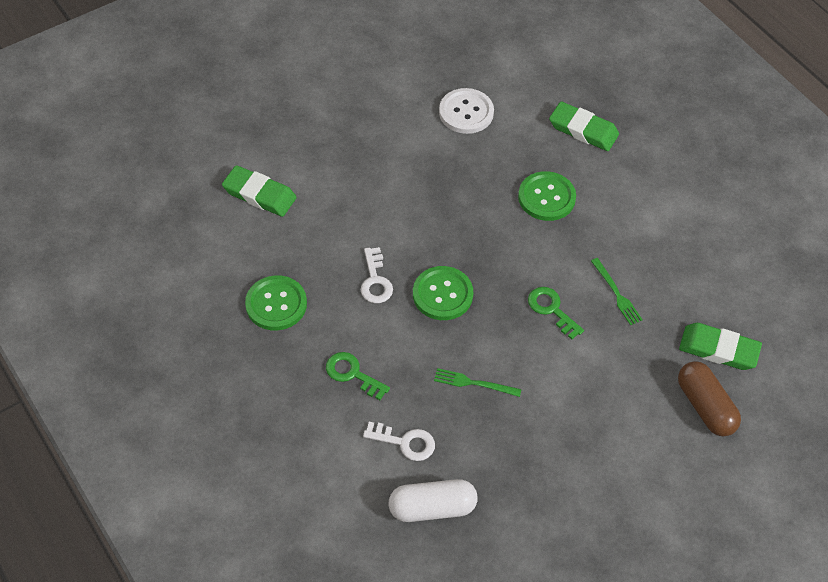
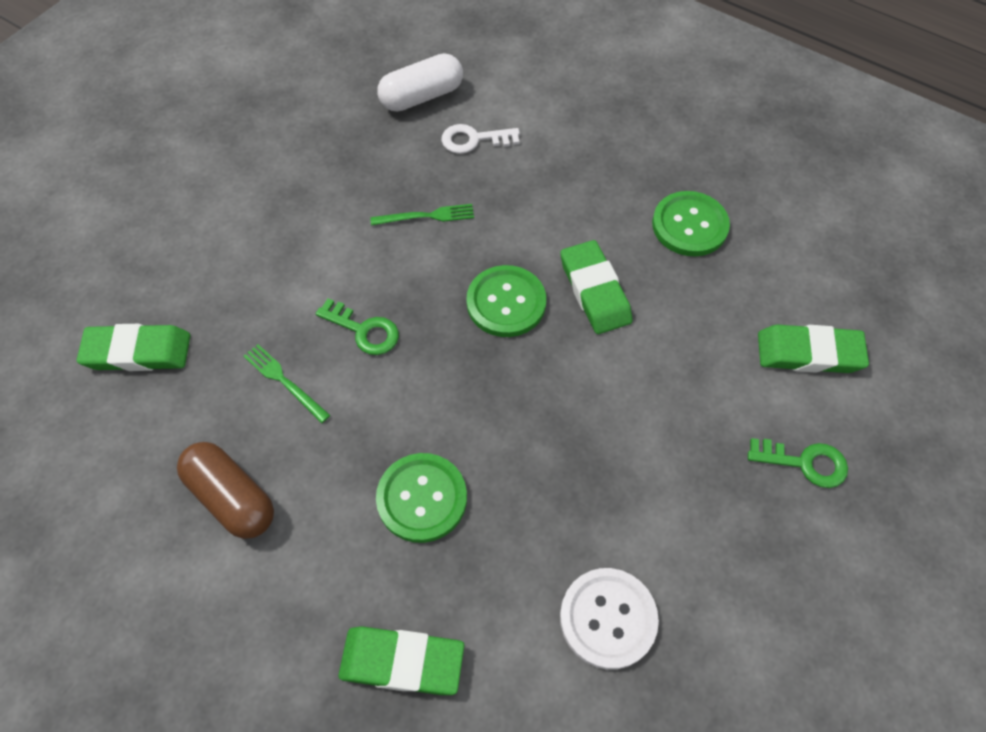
camera: 160 degrees right, 5 degrees up
green key [326,352,390,400] -> green key moved to [748,438,848,488]
white key [361,247,393,303] -> green eraser [560,240,633,334]
brown capsule [678,361,741,437] -> brown capsule moved to [177,442,274,539]

